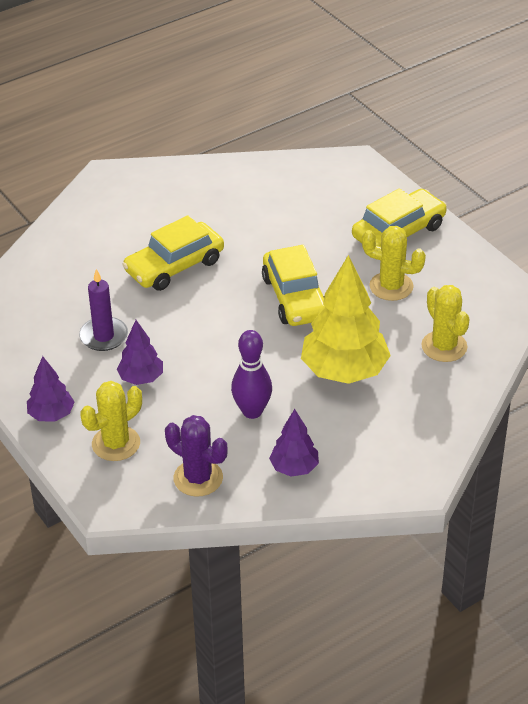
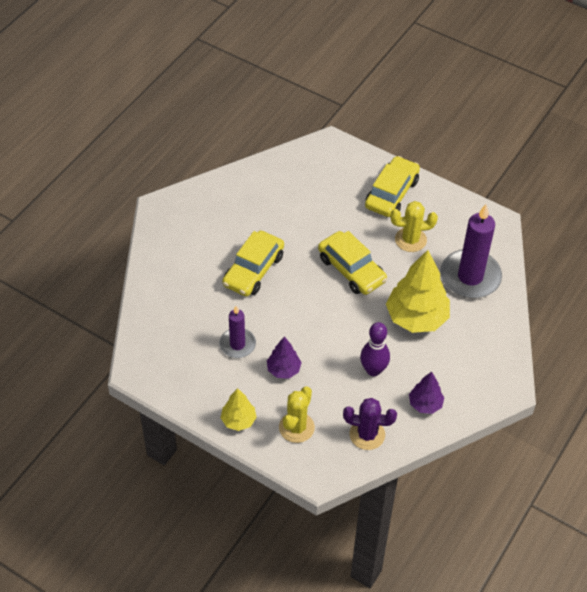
camera: 25 degrees left, 10 degrees up
purple tree [27,356,74,422] -> yellow tree [221,388,257,431]
yellow cactus [421,285,470,362] -> purple candle [440,204,502,298]

